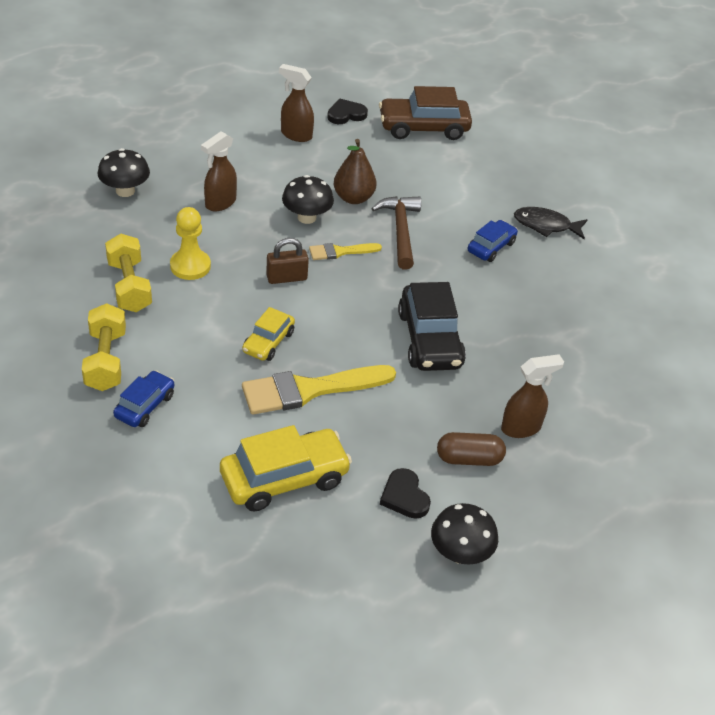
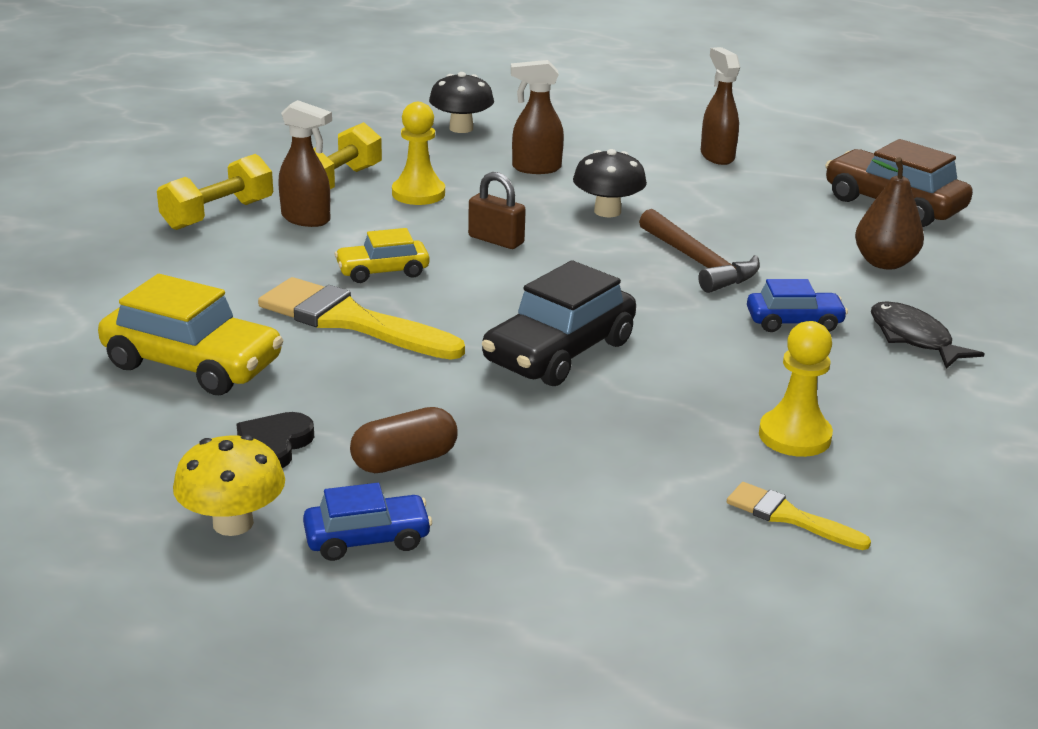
camera: 50 degrees right, 15 degrees down
blue car [113,370,174,427] -> blue car moved to [303,483,432,561]
yellow brush [309,243,382,260] -> yellow brush moved to [727,482,871,550]
black heart [327,99,368,124] -> none
brown pear [334,139,377,204] -> brown pear moved to [855,157,924,270]
brown hammer [371,196,421,270] -> brown hammer turned 105 degrees clockwise [639,209,760,293]
black mushroom [431,503,498,565] -> yellow mushroom [173,435,285,536]
brown capsule [437,432,506,466] -> brown capsule turned 75 degrees counterclockwise [350,407,458,473]
brown spray bottle [501,354,564,438] -> brown spray bottle moved to [278,100,332,227]
none -> yellow pawn [759,321,833,457]

